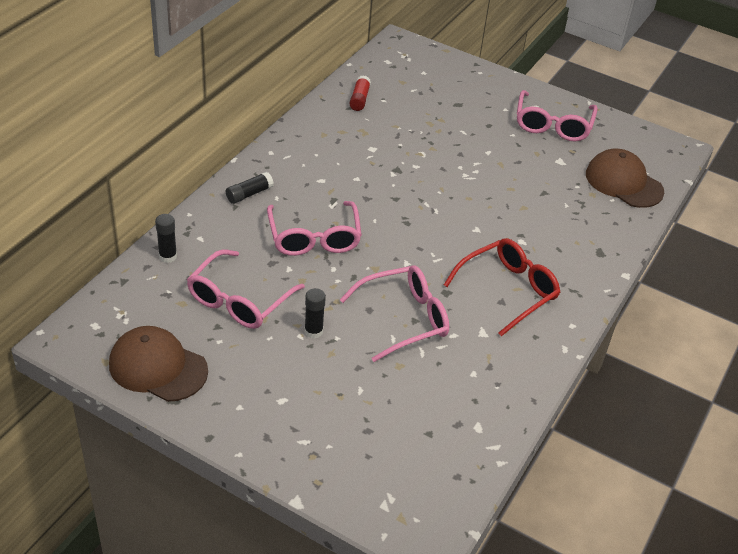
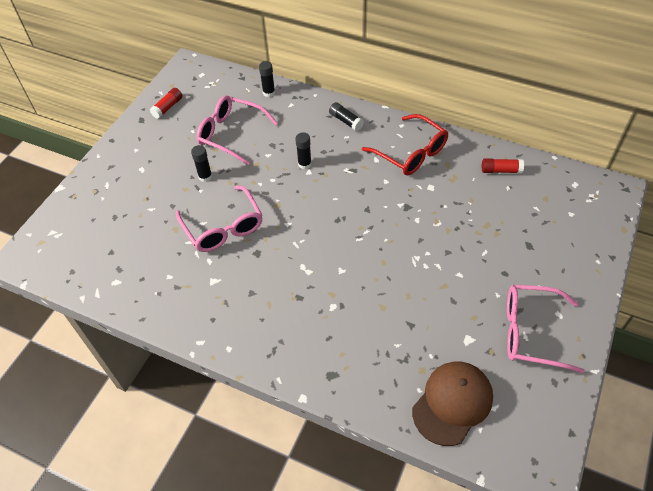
camera: 90 degrees right, 10 degrees up
brown cap [109,326,208,402] -> red glue stick [150,88,182,119]
pink glasses [267,201,362,256] -> black glue stick [295,132,312,169]
red glasses [444,238,560,336] -> red glasses moved to [362,114,449,175]

